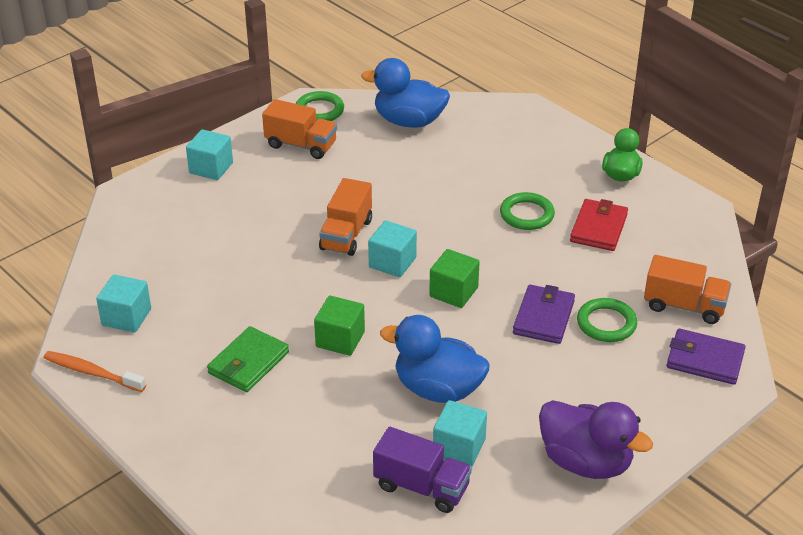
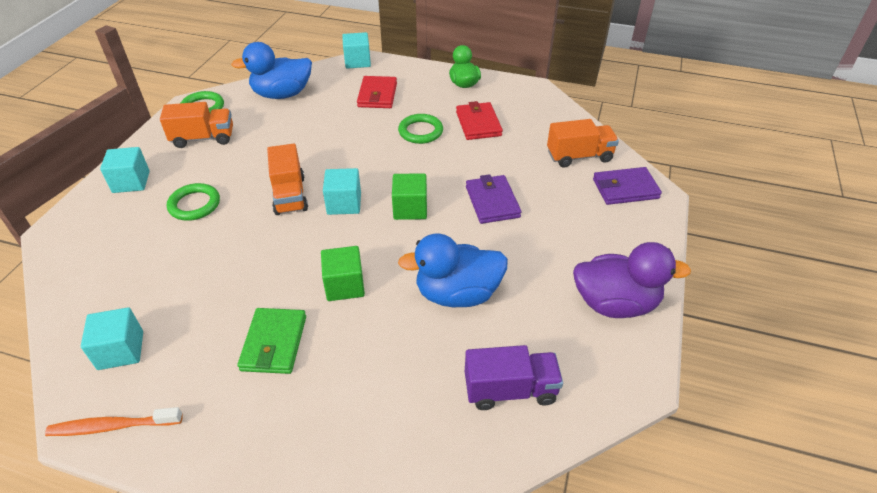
camera: 30 degrees left, 5 degrees up
turquoise cube [433,400,487,467] -> turquoise cube moved to [342,32,371,69]
green ring [577,298,637,342] -> green ring moved to [167,183,220,221]
none -> red wallet [357,76,397,108]

